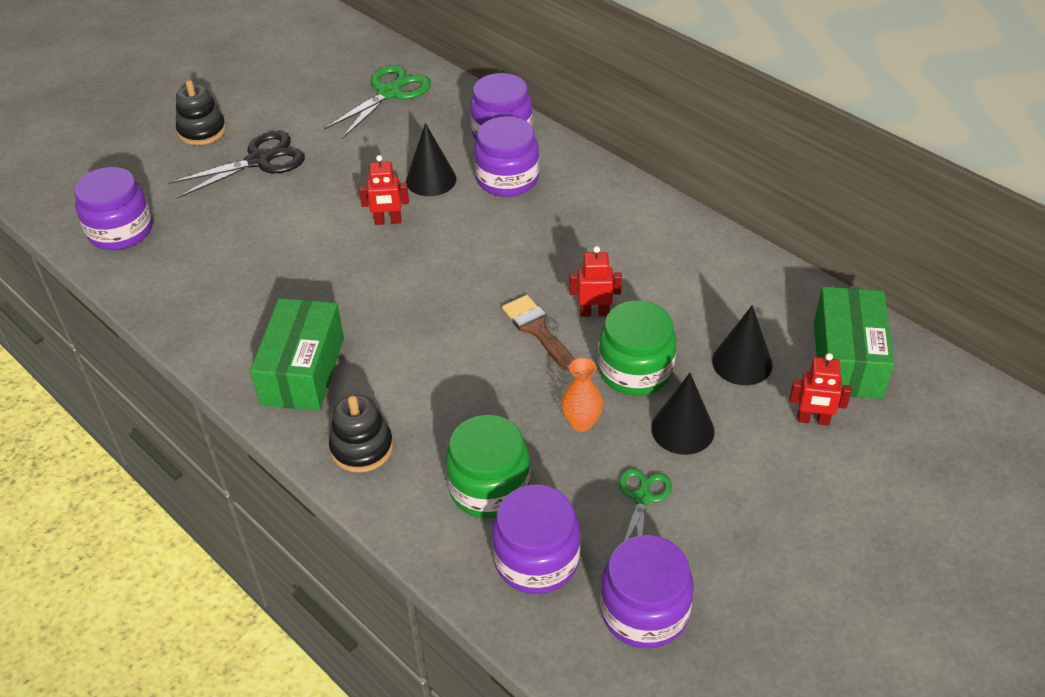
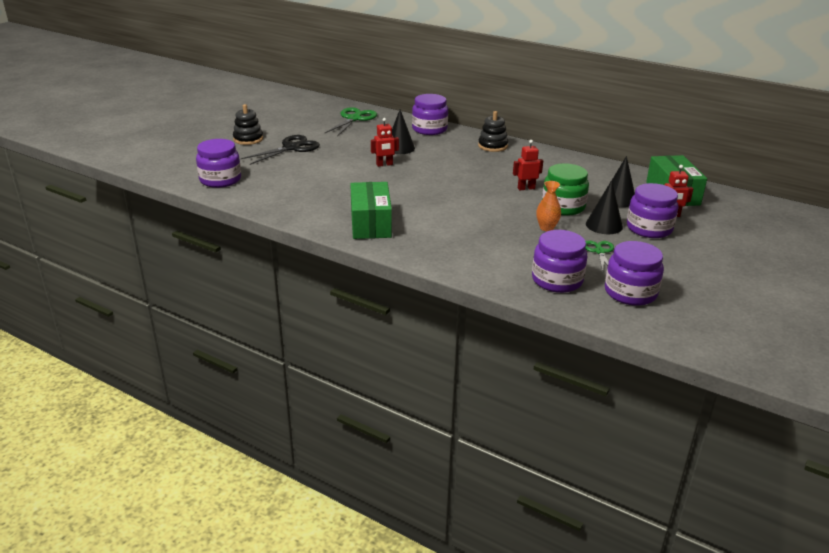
camera: 15 degrees left, 15 degrees down
black stacking toy [329,395,393,473] -> black stacking toy moved to [478,111,508,152]
green jar [446,415,530,519] -> none
purple jar [474,116,539,197] -> purple jar moved to [627,183,678,238]
brown brush [502,295,575,371] -> none

